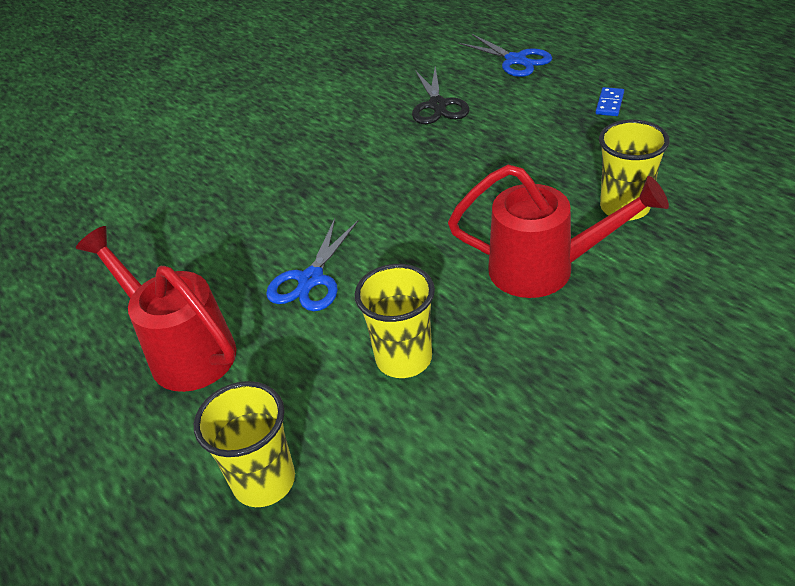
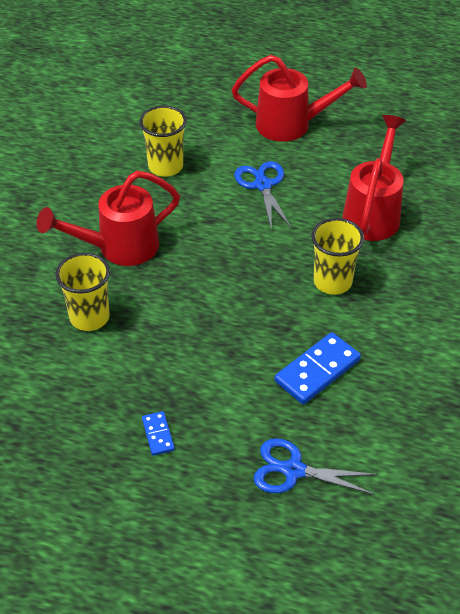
camera: 140 degrees right, 5 degrees up
yellow cup [194,381,295,507] -> yellow cup moved to [311,218,364,295]
black scissors [412,67,470,124] -> blue domino [274,332,361,404]
none -> red watering can [342,115,406,241]

